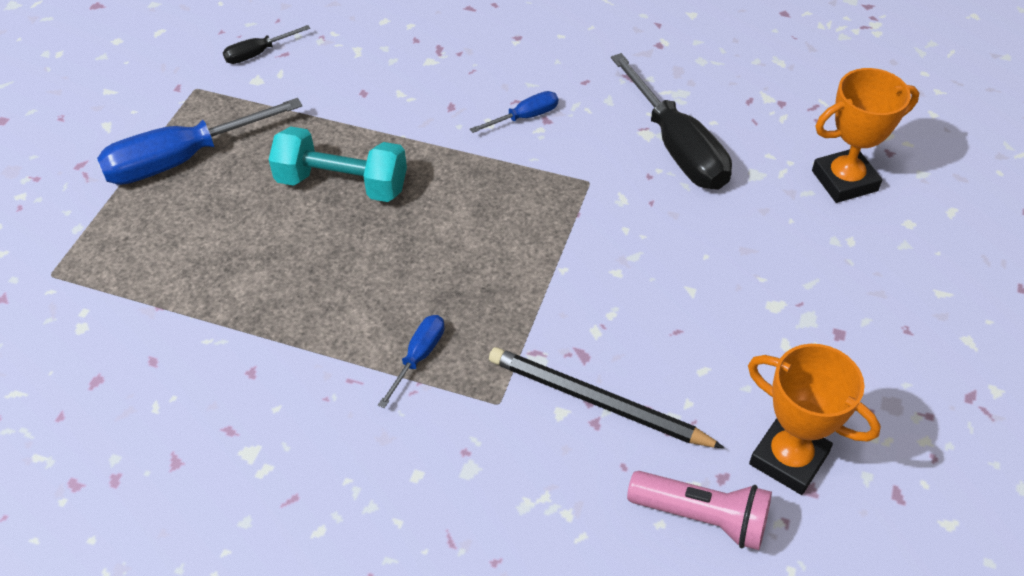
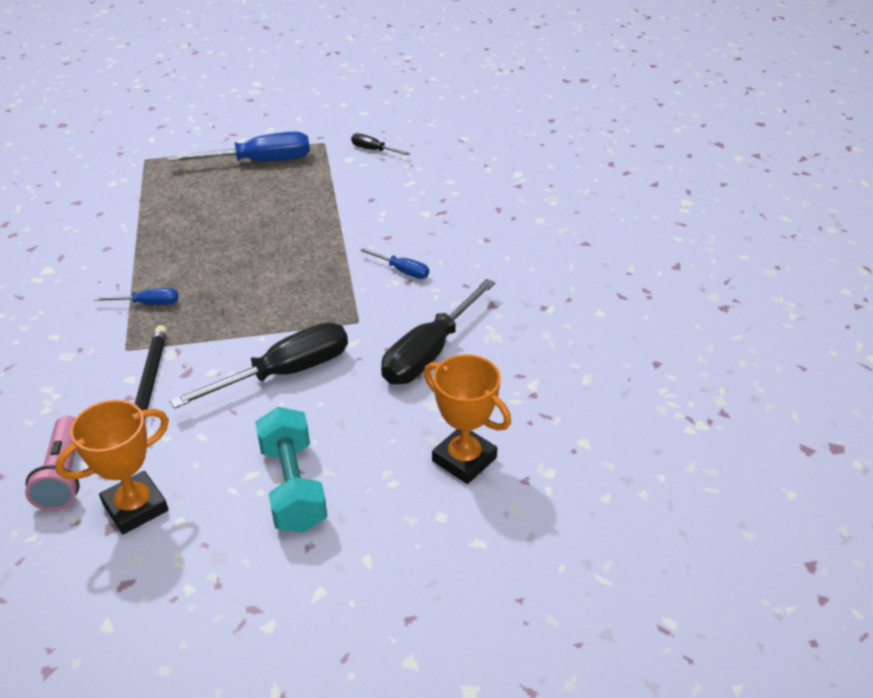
camera: 60 degrees right, 10 degrees down
blue screwdriver [97,98,302,185] -> blue screwdriver turned 135 degrees clockwise [168,132,310,162]
turquoise dumbbell [269,126,407,202] -> turquoise dumbbell moved to [255,407,327,533]
orange trophy [748,344,881,495] -> orange trophy turned 45 degrees clockwise [55,400,169,534]
none -> black screwdriver [170,322,348,409]

